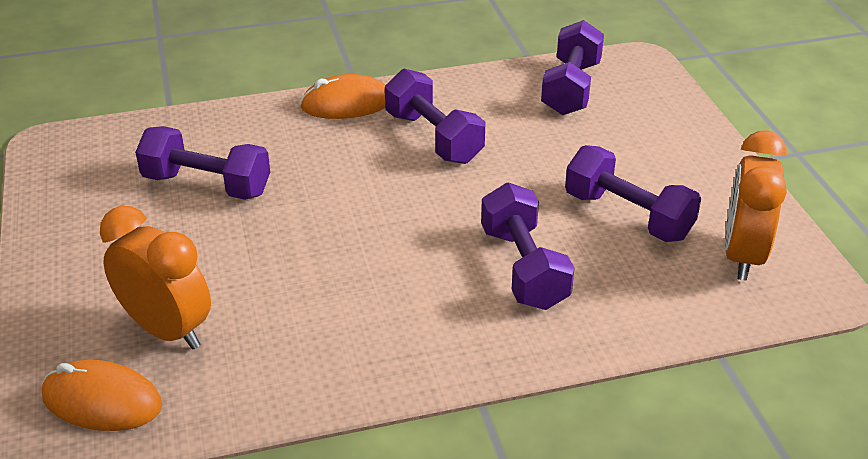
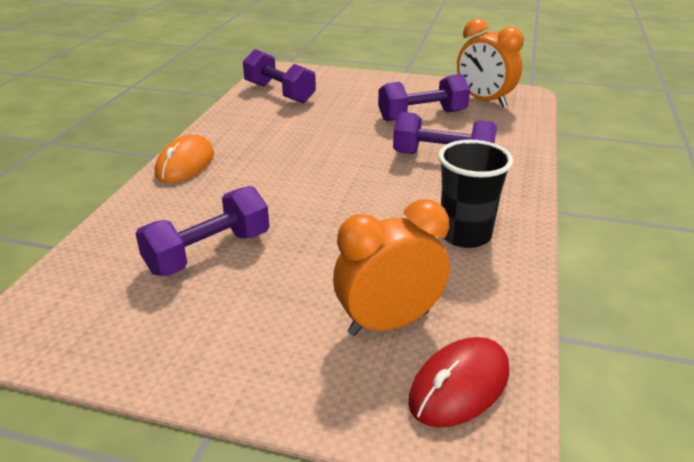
camera: 60 degrees left, 5 degrees down
orange mouse [42,360,162,431] -> red mouse [408,337,509,428]
purple dumbbell [385,69,485,164] -> none
none -> black cup [438,140,513,248]

